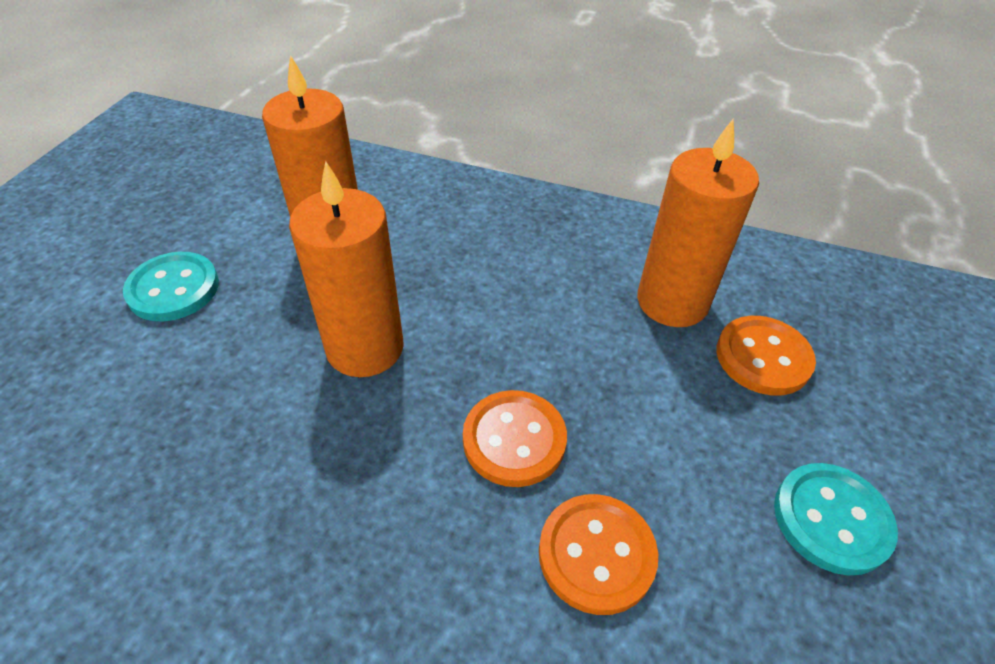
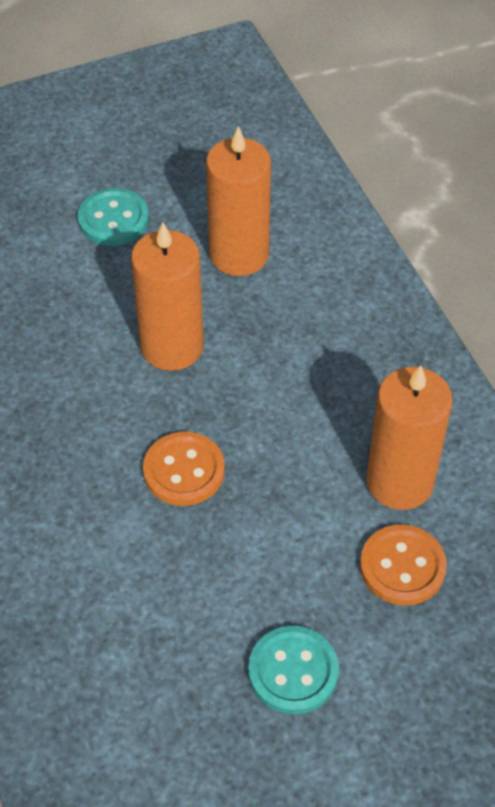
camera: 50 degrees right, 5 degrees up
orange button [539,494,658,615] -> none

